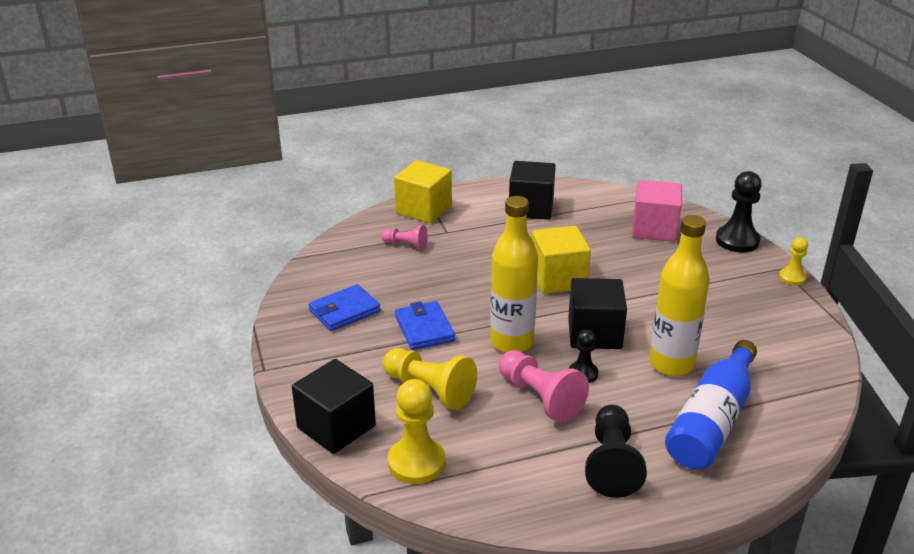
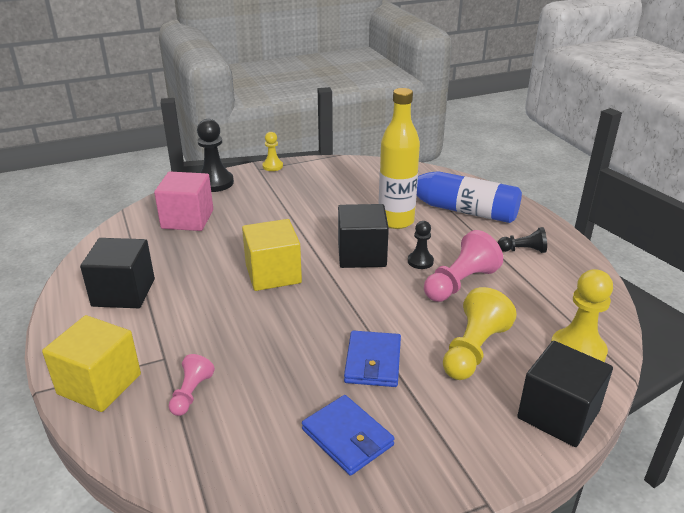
camera: 95 degrees left, 0 degrees up
blue wallet [395,301,455,350] -> blue wallet turned 60 degrees counterclockwise [344,331,401,387]
yellow bottle [490,196,538,353] -> none
black pawn [585,405,647,498] -> black pawn [498,227,547,253], size x0.57

